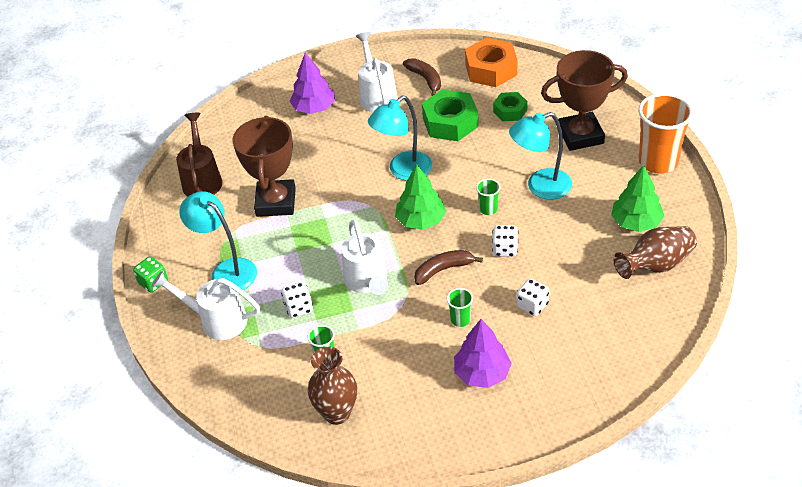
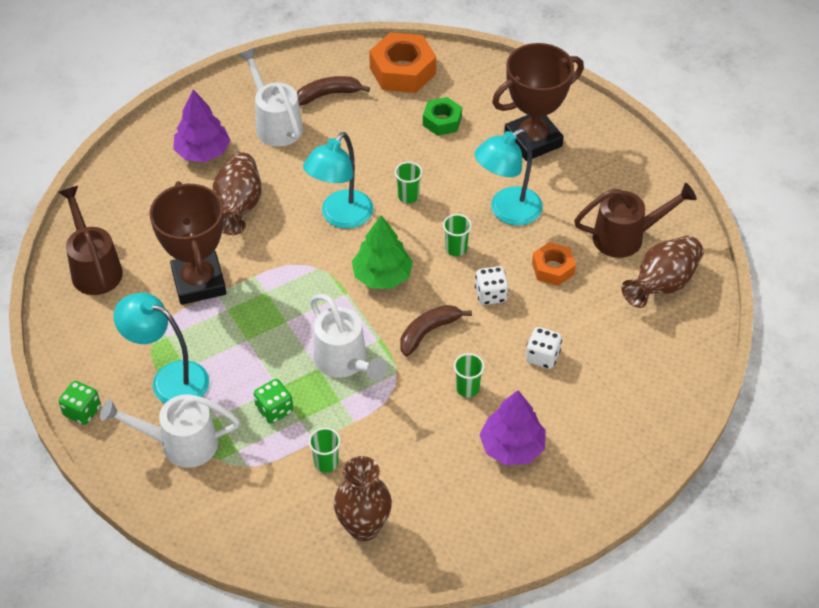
camera: 20 degrees left, 5 degrees up
white dice [281,282,313,318] -> green dice [254,379,293,424]
brown banana [403,58,441,96] -> brown banana turned 60 degrees counterclockwise [297,76,370,105]
green nut [422,89,478,141] -> none
green tree [611,165,665,232] -> brown watering can [574,183,697,258]
orange cup [638,93,693,174] -> none
none -> brown vase [213,152,261,235]
none -> green cup [395,162,423,203]
none -> orange nut [532,242,576,286]

